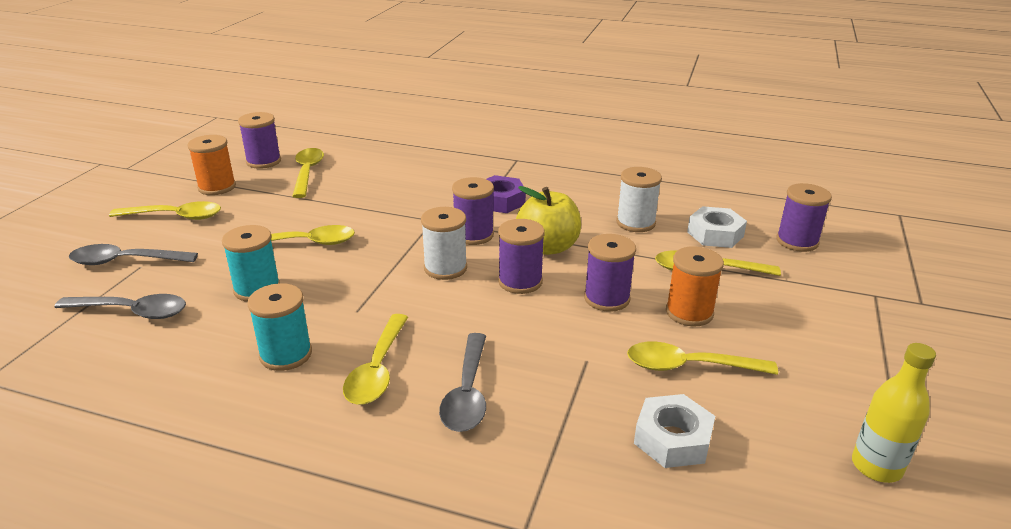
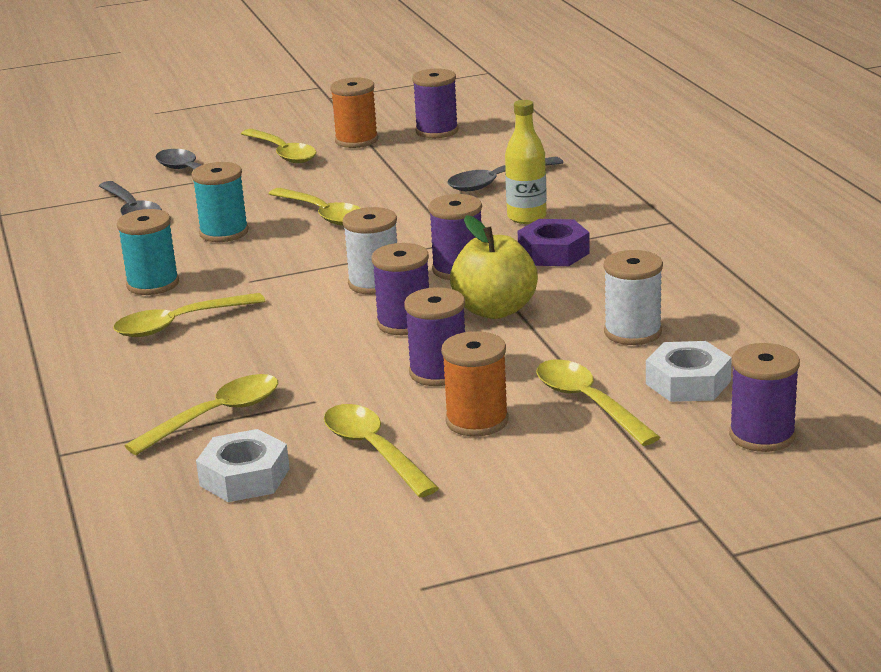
camera: 55 degrees right, 5 degrees down
yellow spoon [292,148,324,198] -> yellow spoon moved to [124,374,278,455]
grey spoon [439,333,486,432] -> grey spoon moved to [448,157,564,191]
yellow bottle [852,343,936,483] -> yellow bottle moved to [505,100,547,224]

